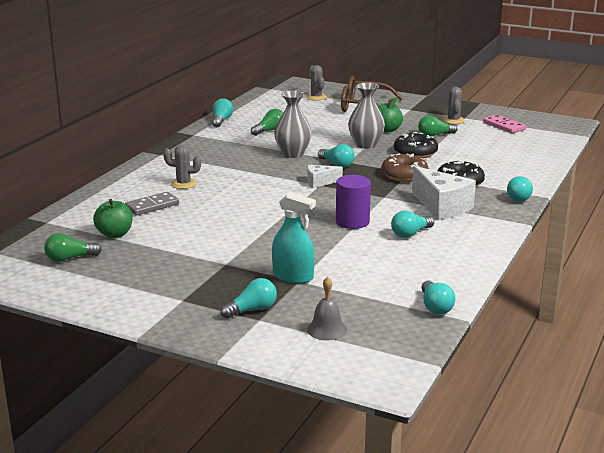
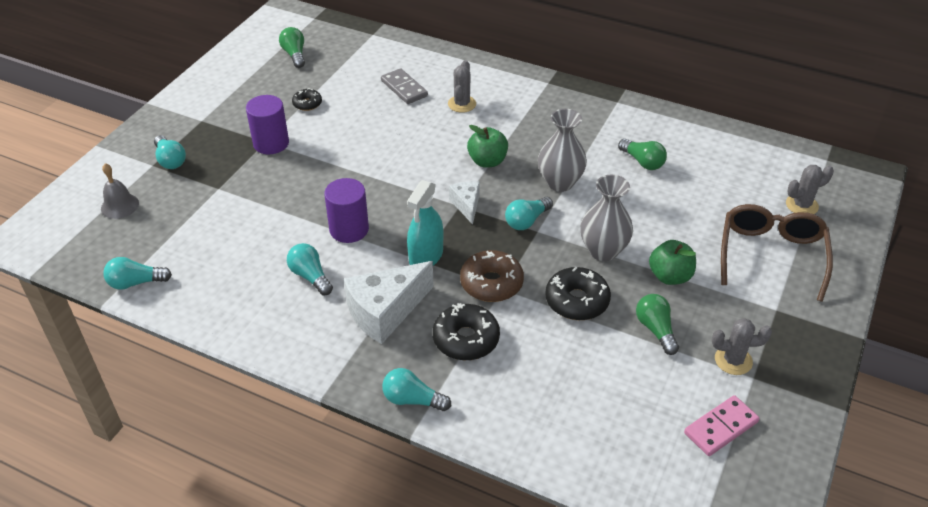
camera: 90 degrees right, 20 degrees up
green apple [93,199,133,238] -> green apple moved to [467,125,508,168]
turquoise light bulb [212,98,233,127] -> none
turquoise spray bottle [272,192,316,284] -> turquoise spray bottle moved to [407,180,443,266]
none -> purple cylinder [246,95,289,154]
none -> black donut [292,88,322,111]

